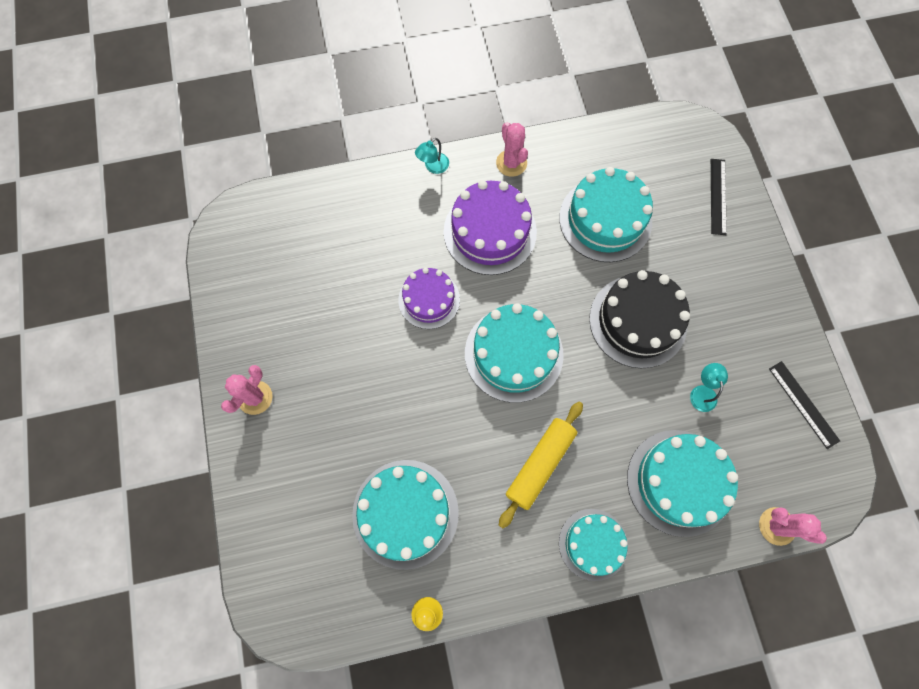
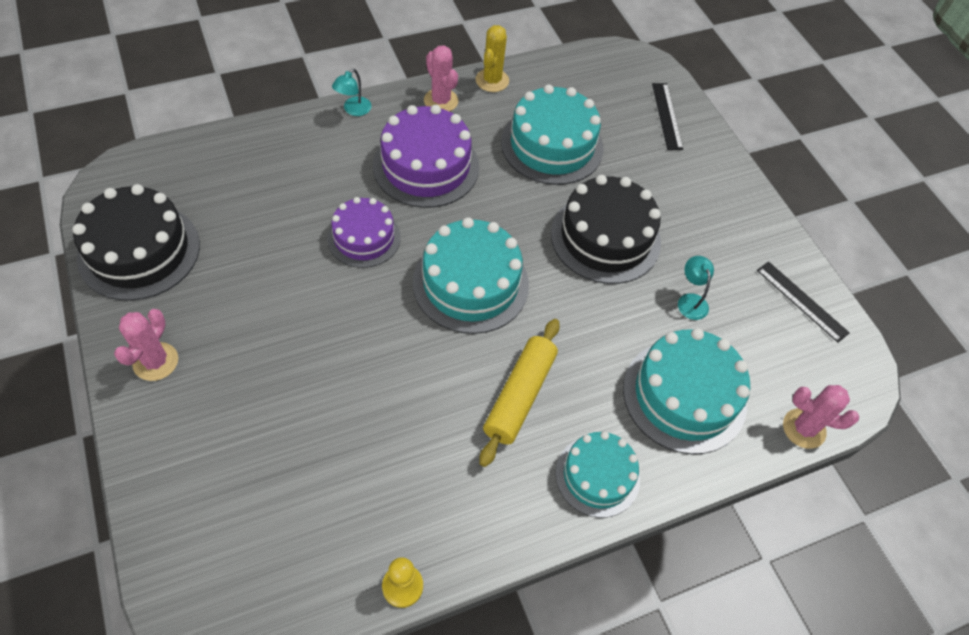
camera: 15 degrees left, 15 degrees down
turquoise cake [352,460,459,570] -> none
none -> black cake [72,184,200,301]
none -> yellow cactus [476,25,509,92]

